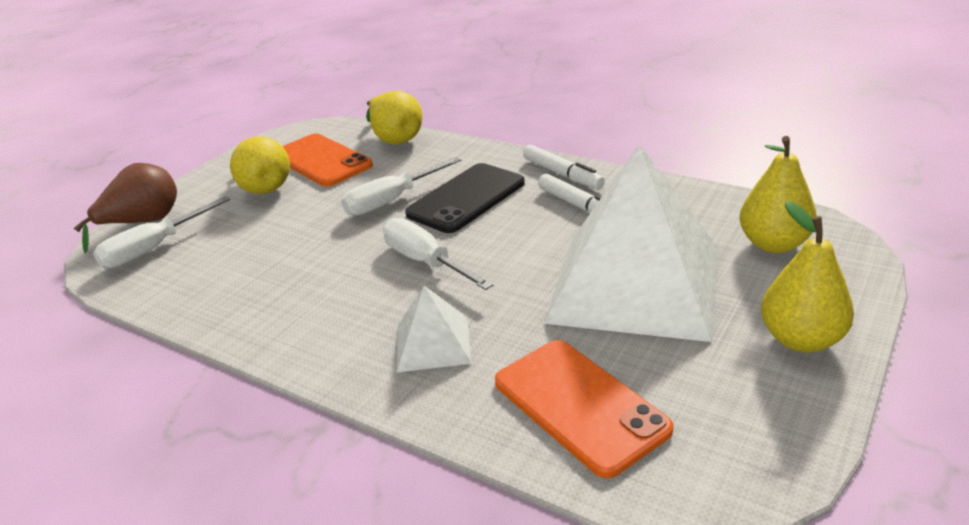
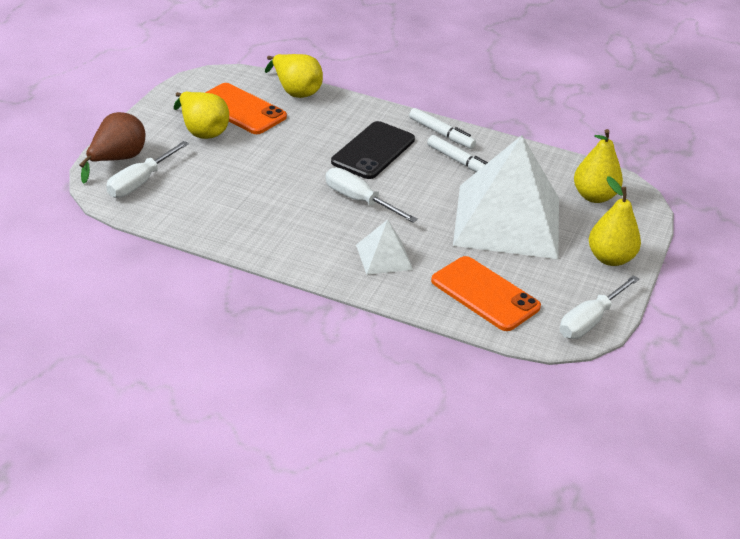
camera: 15 degrees left, 5 degrees up
white screwdriver [341,157,461,216] -> white screwdriver moved to [560,275,639,339]

